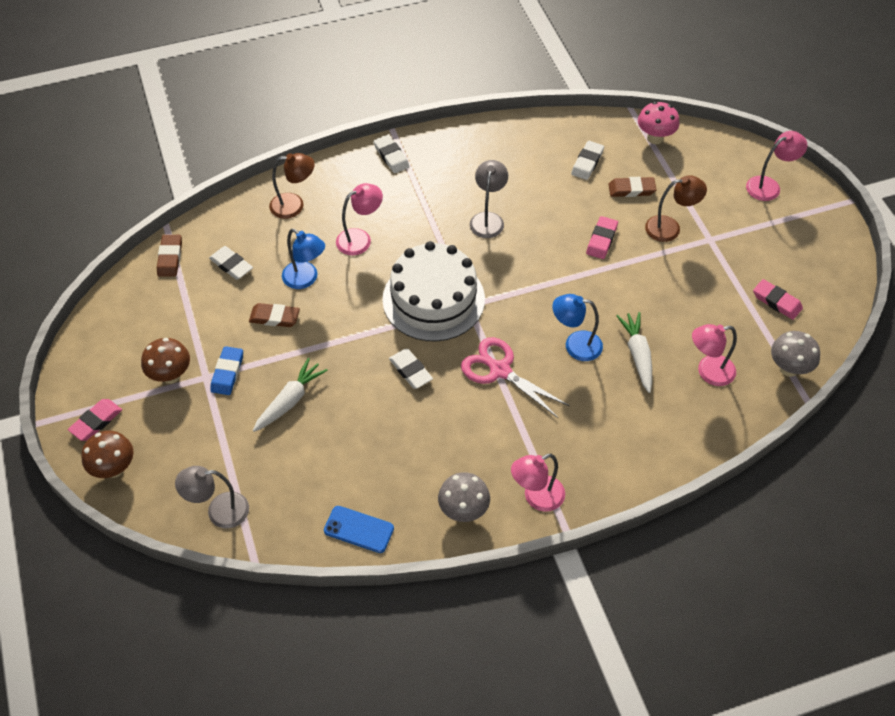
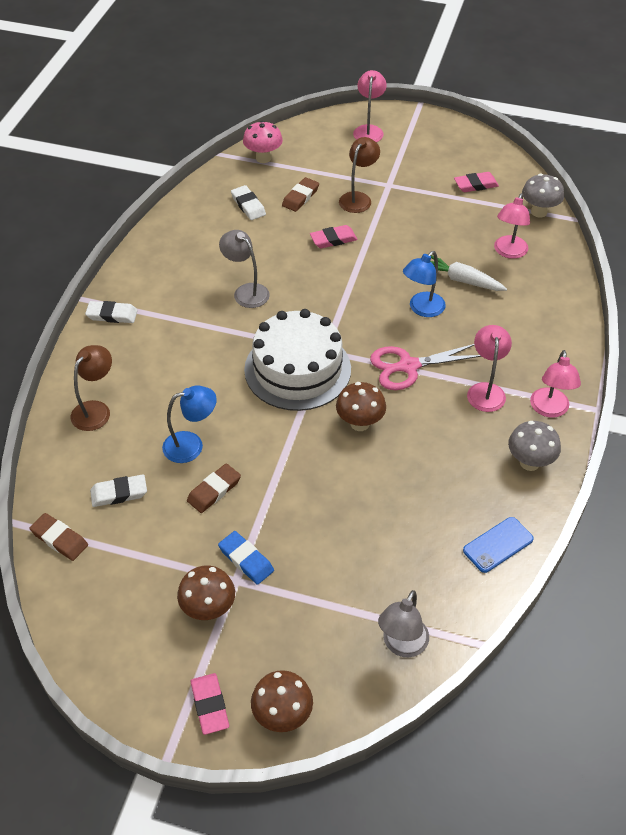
camera: 55 degrees left, 5 degrees down
white carrot [253,358,328,432] -> none
pink lamp [336,183,383,255] -> pink lamp moved to [467,325,512,412]
white eraser [389,349,433,389] -> brown mushroom [336,382,386,431]
pink eraser [586,216,618,259] -> pink eraser turned 75 degrees counterclockwise [310,225,358,248]

